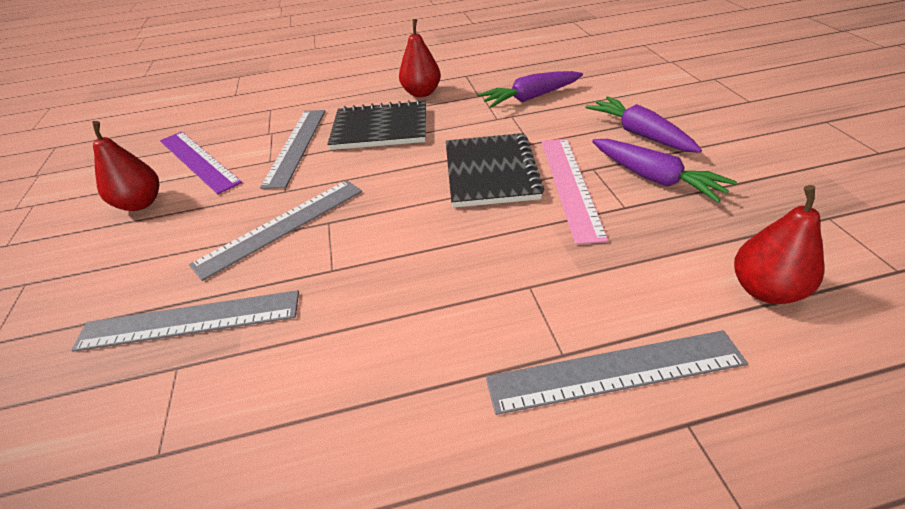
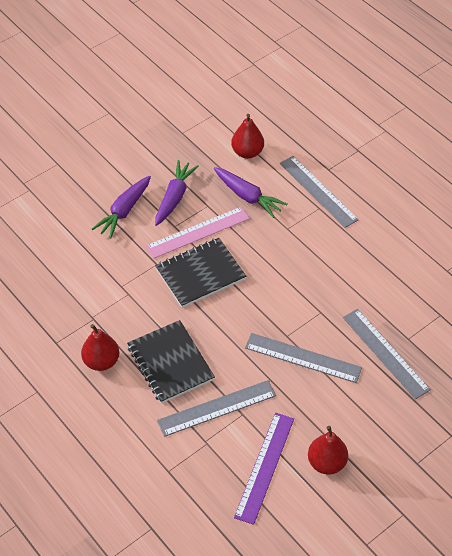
camera: 120 degrees left, 10 degrees up
purple carrot [478,71,583,108] -> purple carrot moved to [214,167,287,218]

